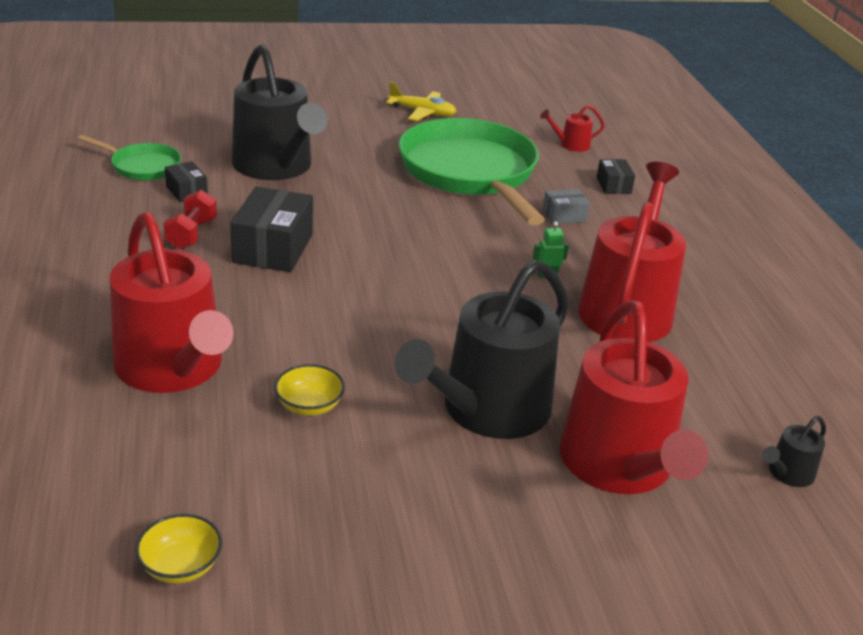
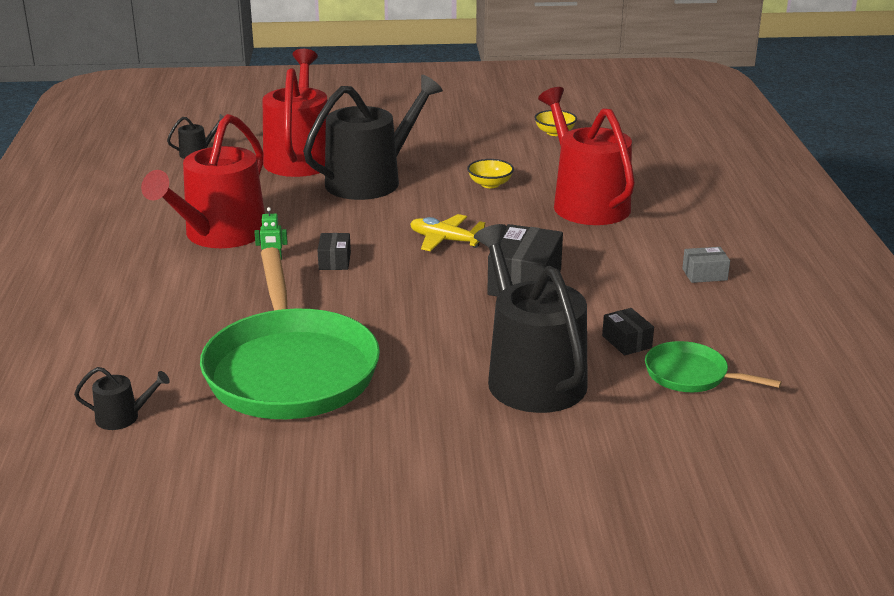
camera: 170 degrees left, 5 degrees down
red dumbbell [163,190,217,249] -> none
yellow plane [386,82,457,121] -> yellow plane moved to [410,214,485,251]
red watering can [540,105,605,152] -> black watering can [74,367,170,430]
grey box [543,189,590,224] -> grey box moved to [682,247,730,283]
black box [597,159,635,194] -> black box moved to [318,233,351,270]

